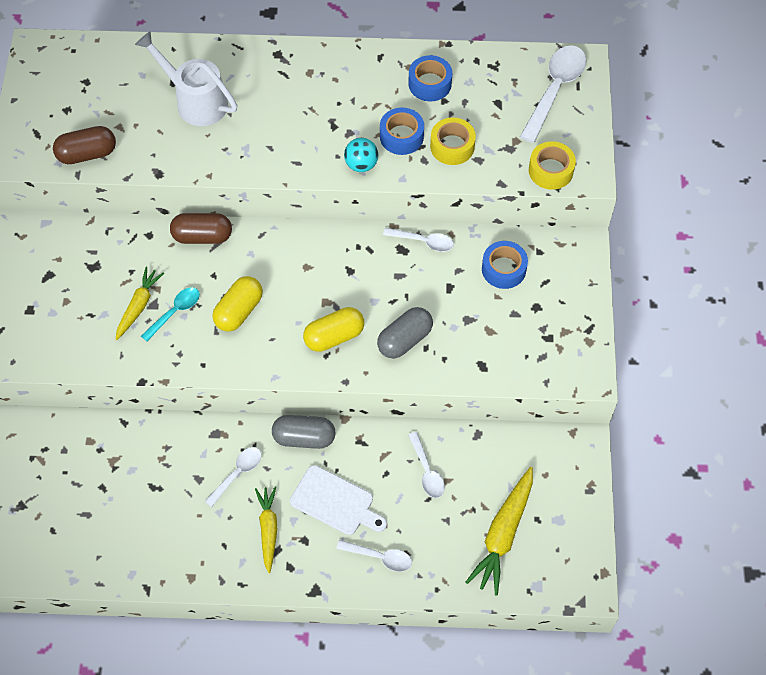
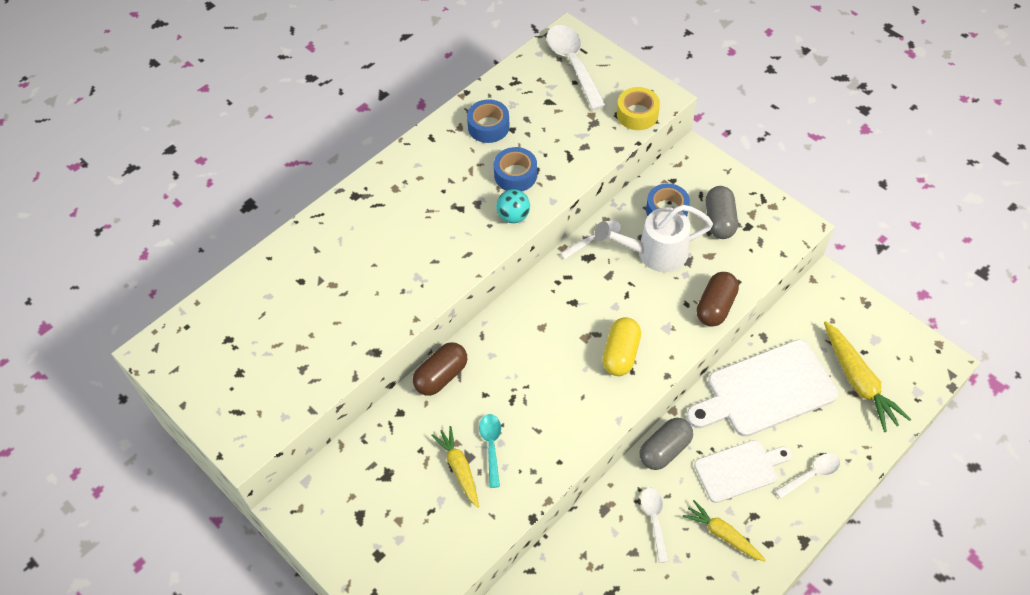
camera: 45 degrees left, 5 degrees down
brown capsule [53,126,116,164] -> brown capsule moved to [696,272,739,327]
white watering can [135,31,237,126] -> white watering can moved to [594,205,713,272]
yellow capsule [212,276,263,331] -> none
grey capsule [377,307,433,359] -> grey capsule moved to [706,186,738,239]
white spoon [408,432,445,498] -> white cutting board [686,340,838,437]
yellow tape [430,117,476,165] -> none

